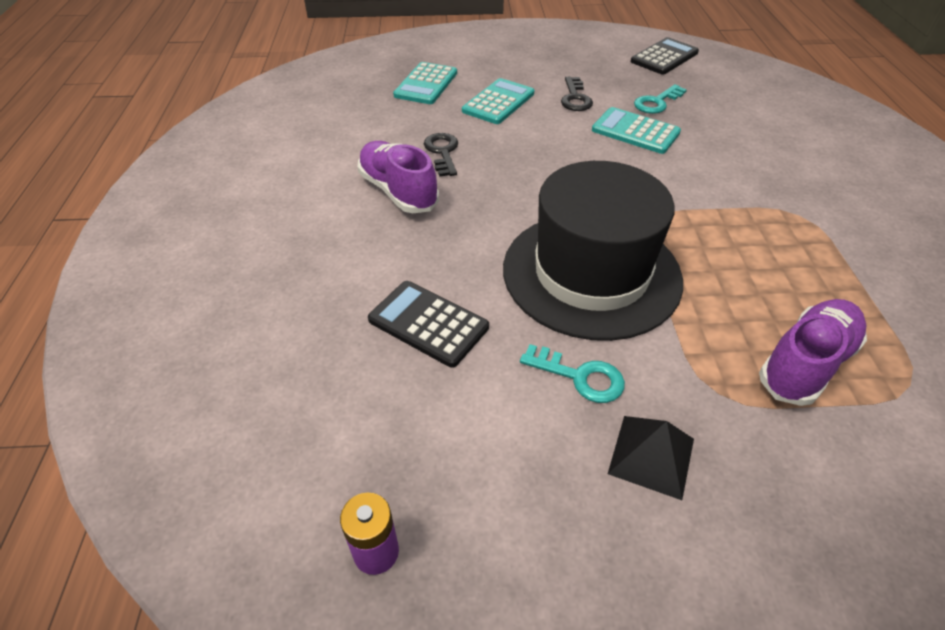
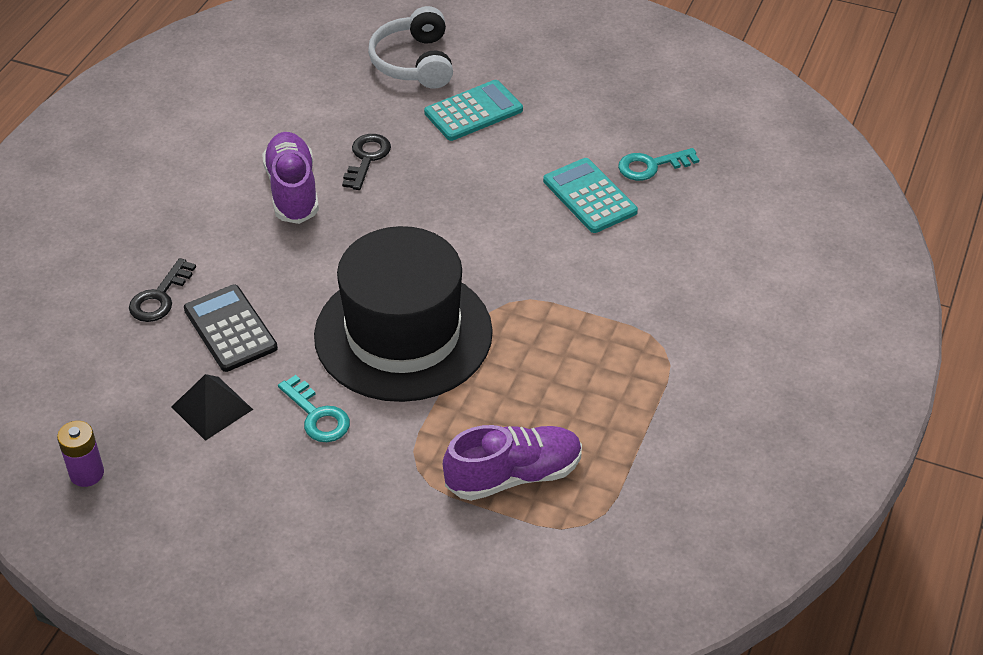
camera: 25 degrees right, 0 degrees up
turquoise calculator [393,62,457,104] -> white headphones [368,6,453,89]
black key [561,77,593,111] -> black key moved to [129,258,196,322]
black pyramid [608,416,694,500] -> black pyramid moved to [171,374,253,441]
black calculator [631,37,699,75] -> none

